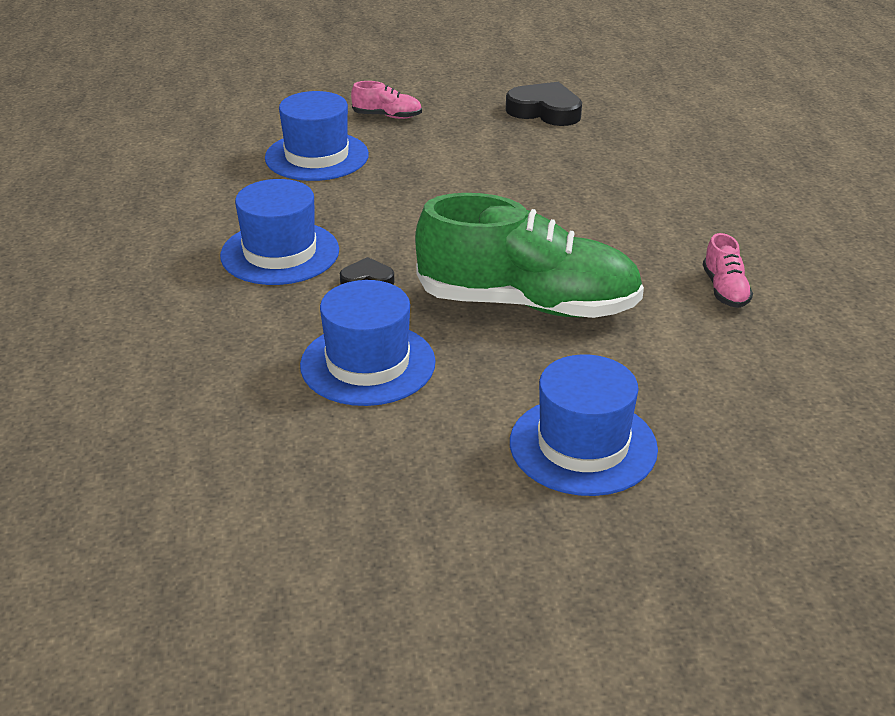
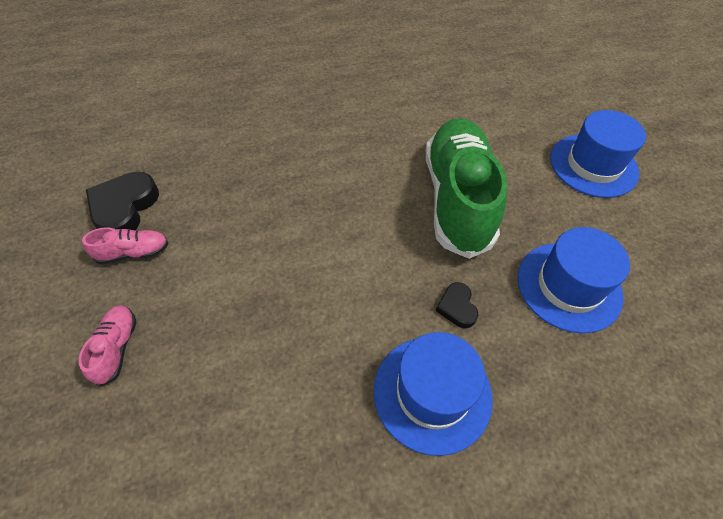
camera: 100 degrees left, 20 degrees up
blue hat [265,91,369,181] -> none
pink shoe [703,233,753,308] -> pink shoe moved to [82,227,168,264]

